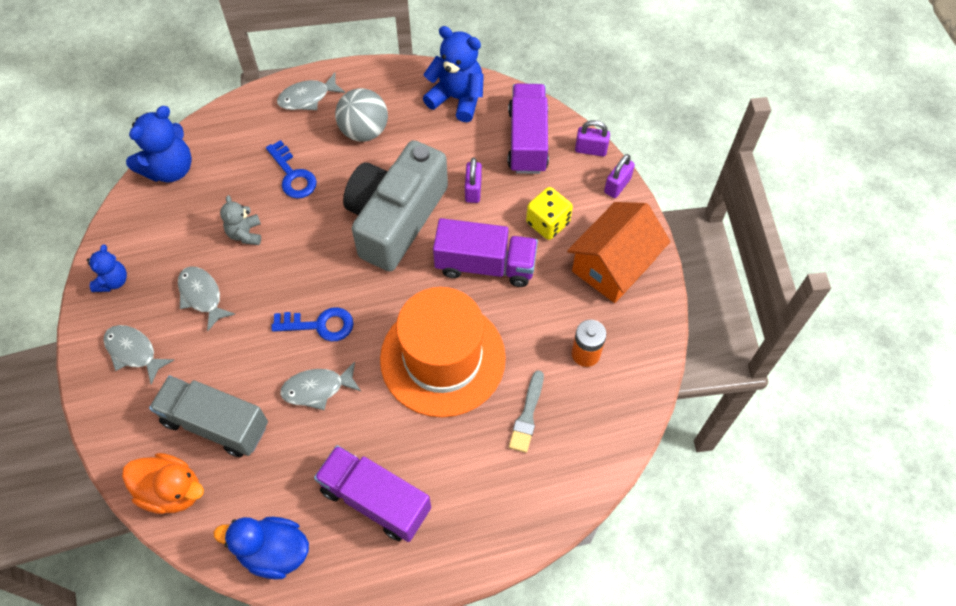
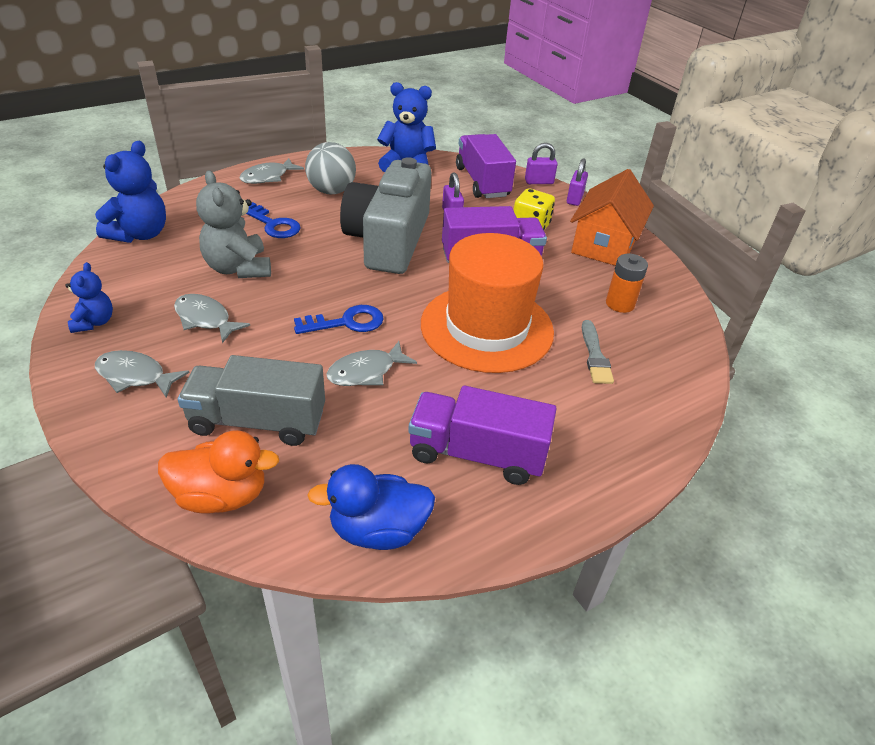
camera: 20 degrees left, 20 degrees down
grey teddy bear [220,195,261,245] -> grey teddy bear [196,170,271,278], size x1.72

